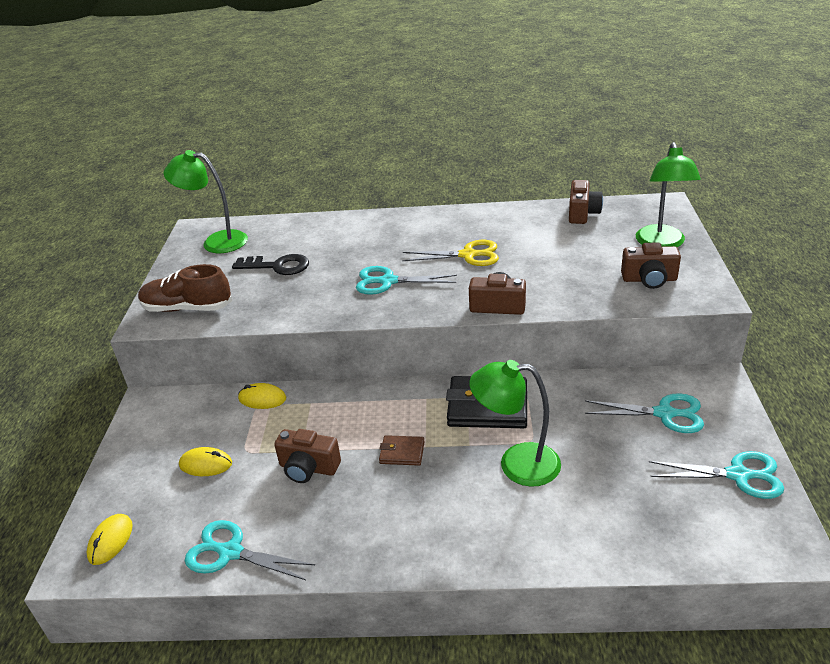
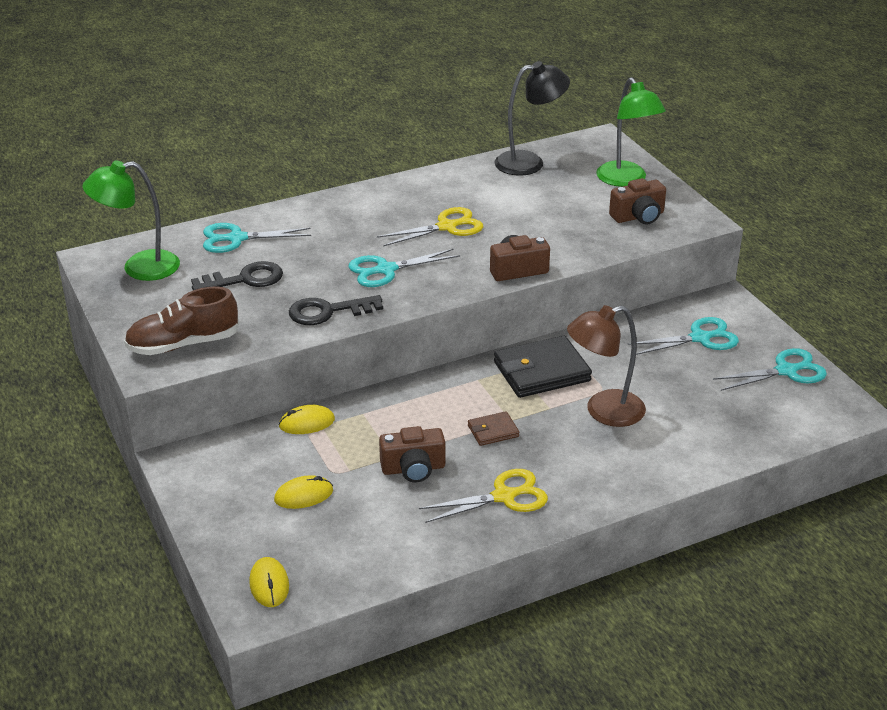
camera: 30 degrees left, 0 degrees up
turquoise scissors [185,520,315,580] -> turquoise scissors moved to [203,223,311,253]
green lamp [469,360,561,487] -> brown lamp [567,305,646,427]
brown camera [569,180,603,224] -> black lamp [495,61,570,176]
none -> black key [289,295,383,325]
none -> yellow scissors [419,469,548,523]

